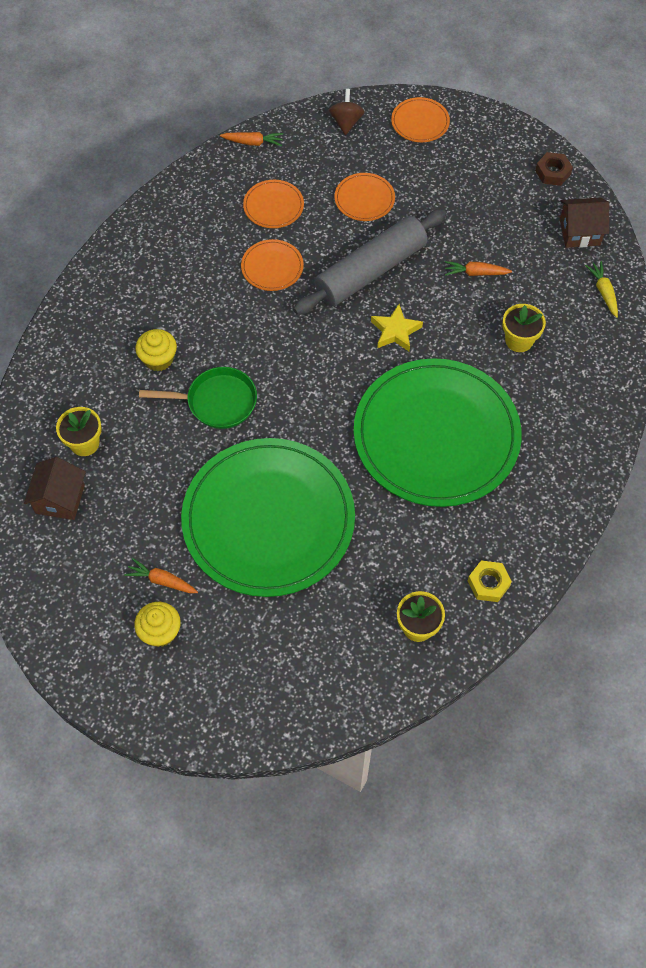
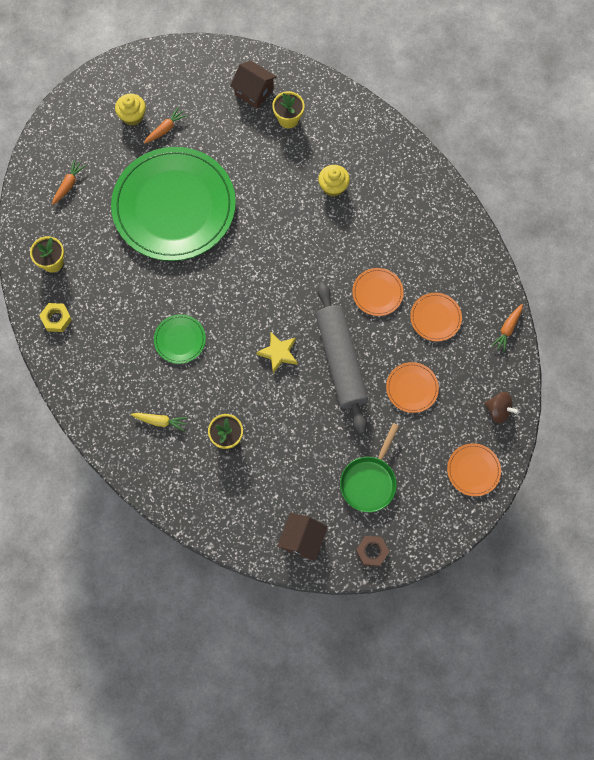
camera: 115 degrees right, 10 degrees up
green pan [139,367,257,429] -> green pan moved to [340,423,399,512]
green plate [354,358,522,507] -> green plate [154,314,206,364], size x0.40
orange carrot [445,261,512,276] -> orange carrot moved to [52,159,86,205]
yellow carrot [585,261,618,318] -> yellow carrot moved to [131,413,188,432]

